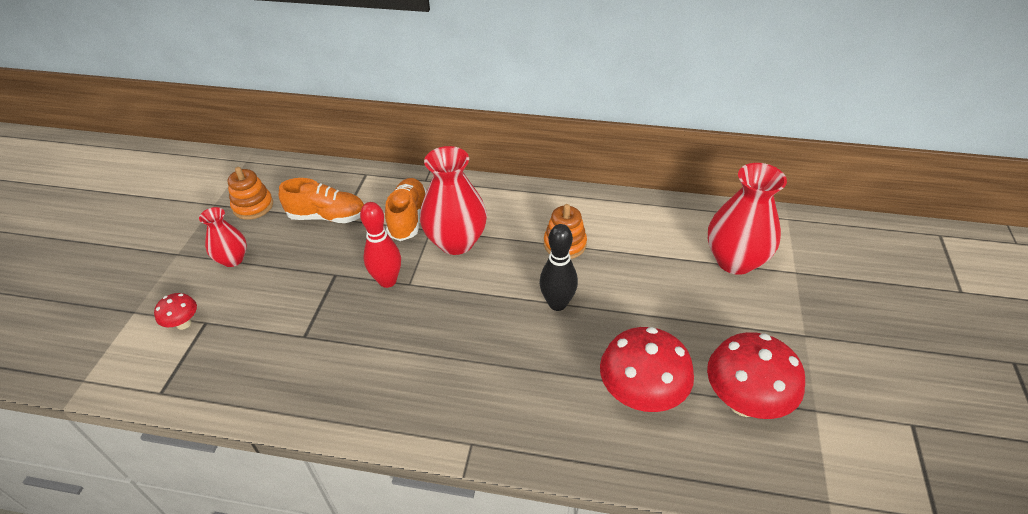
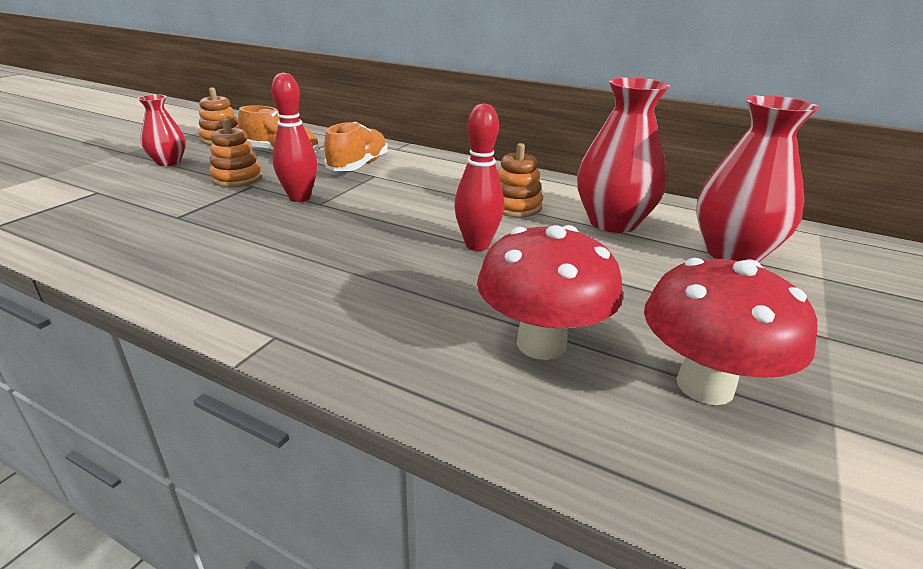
camera: 15 degrees right, 15 degrees down
red mushroom [154,293,197,330] -> none
red vase [420,146,487,255] -> red vase moved to [577,77,670,233]
black bowling pin [539,224,578,311] -> red bowling pin [454,103,504,251]
none -> orange stacking toy [209,118,262,187]

